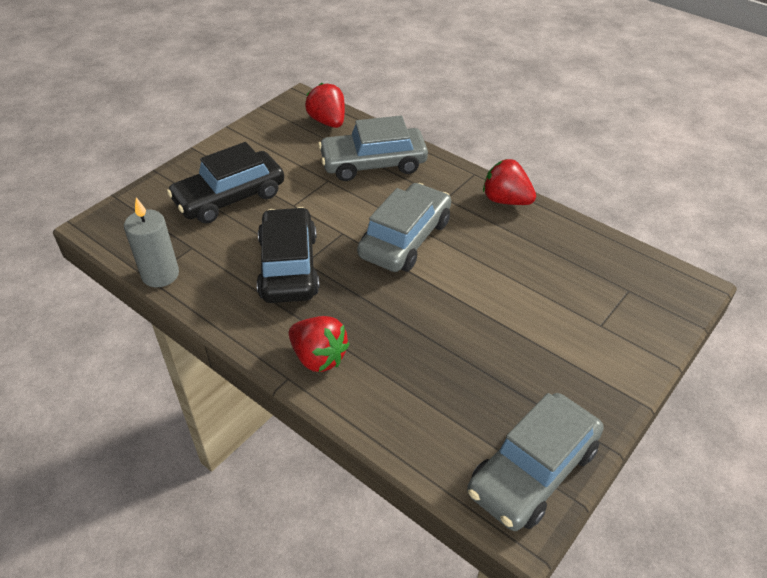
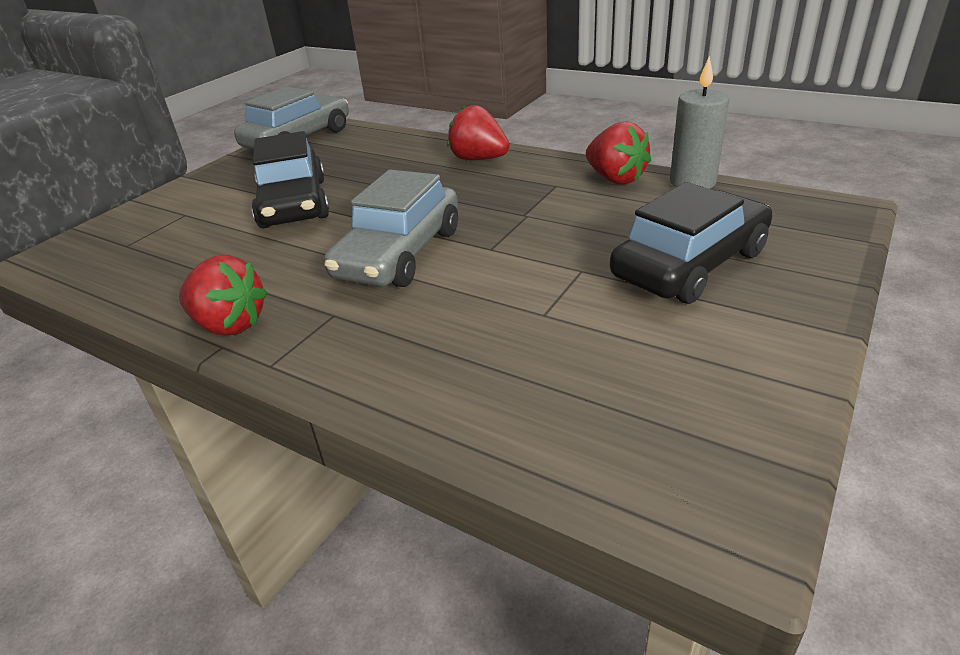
camera: 175 degrees right, 10 degrees down
black car [257,207,320,303] -> black car moved to [252,131,329,229]
red strawberry [305,83,345,128] -> red strawberry moved to [586,122,651,185]
grey car [318,116,428,181] -> none

